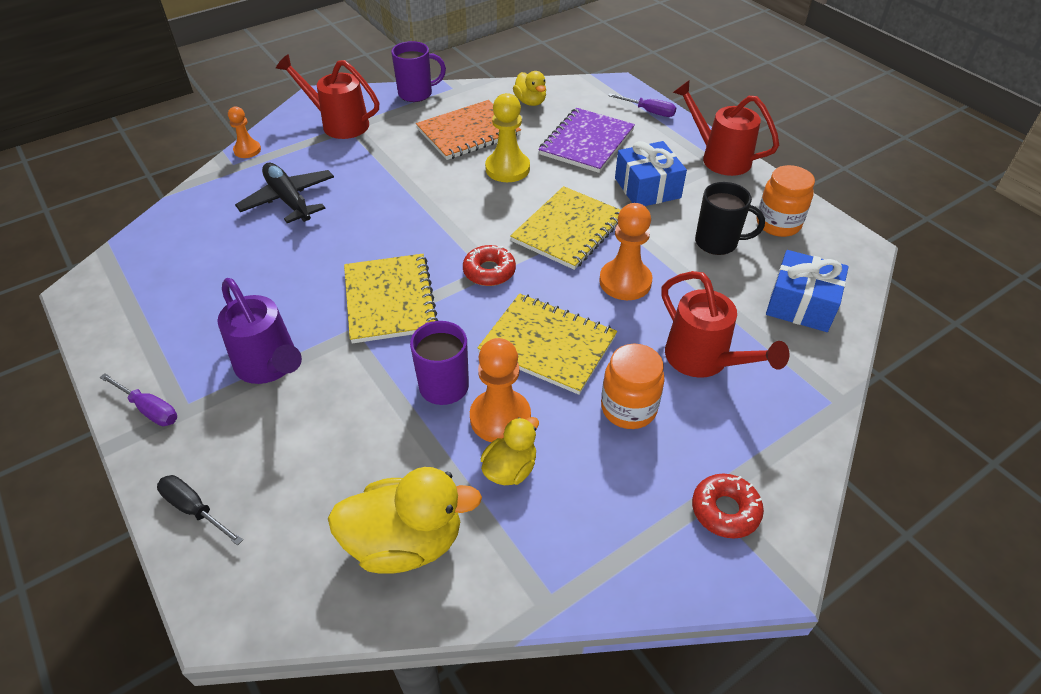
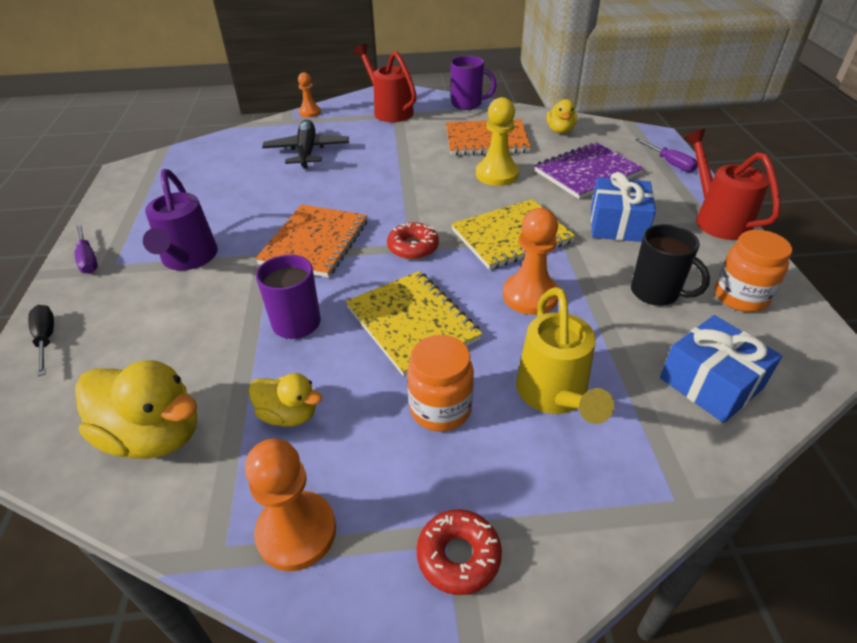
camera: 30 degrees right, 5 degrees down
yellow notebook [344,254,438,344] -> orange notebook [255,204,367,278]
orange pawn [470,338,531,442] -> orange pawn moved to [245,439,336,571]
yellow duck [481,417,539,485] -> yellow duck turned 45 degrees clockwise [249,373,322,426]
red watering can [661,271,789,378] -> yellow watering can [516,287,614,424]

